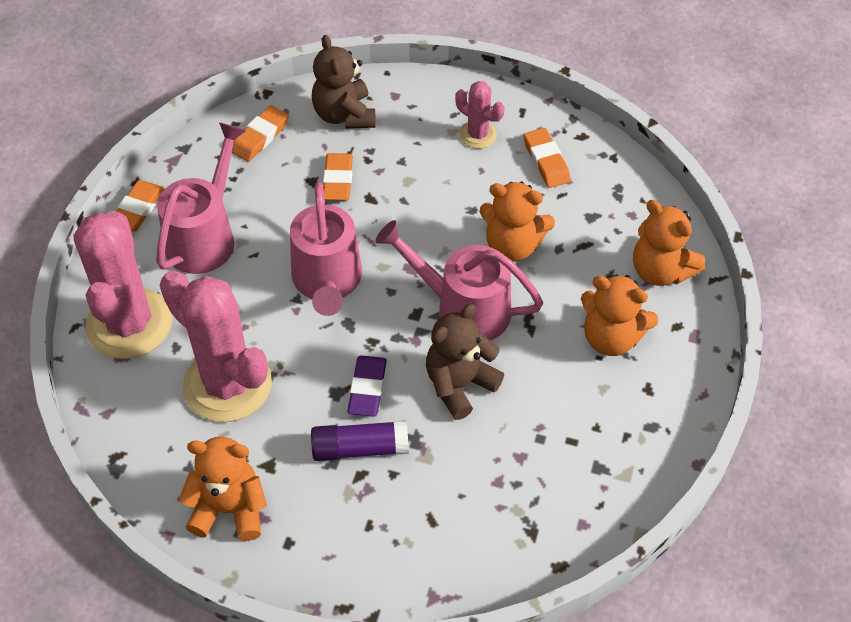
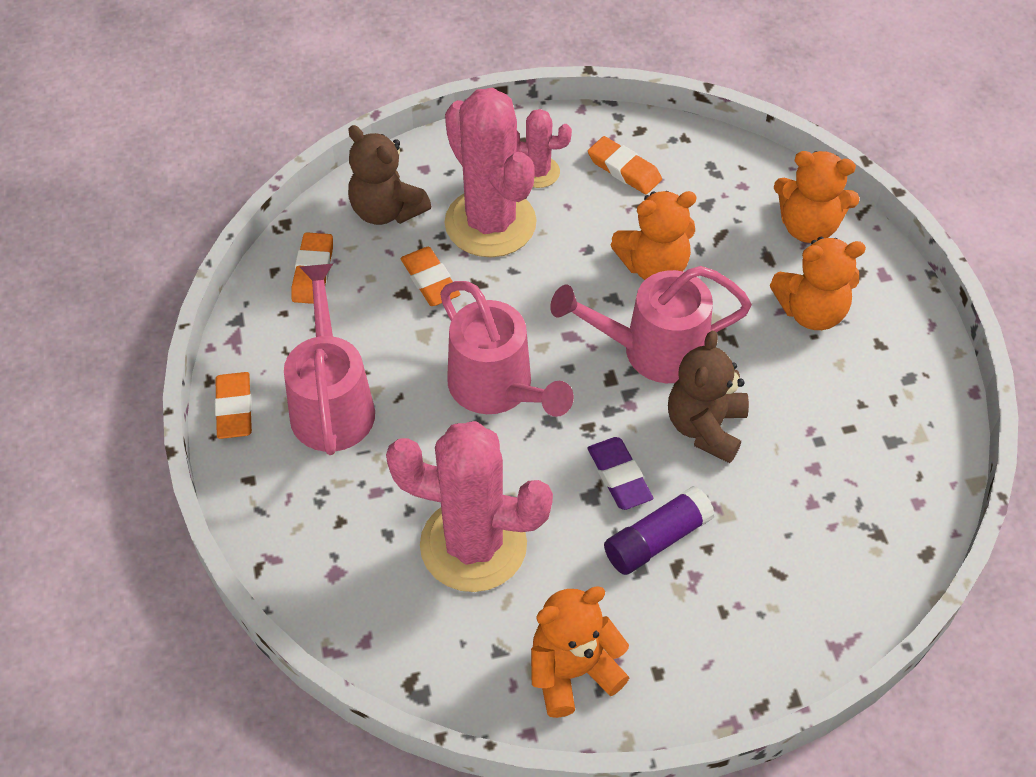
camera: 30 degrees left, 0 degrees up
pink cactus [73,211,172,359] -> pink cactus moved to [444,88,537,257]

